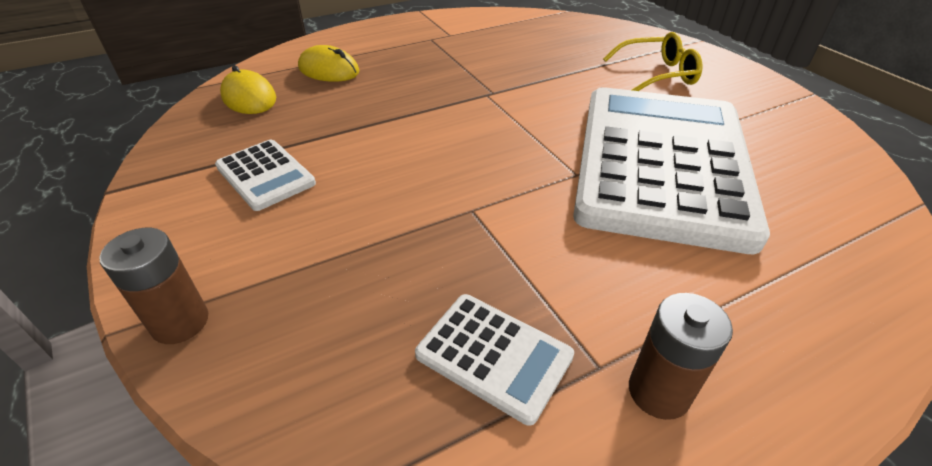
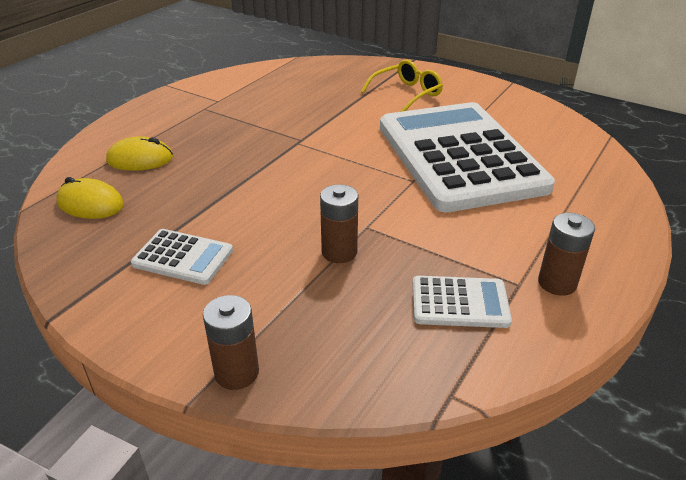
camera: 30 degrees left, 5 degrees down
none -> brown battery [320,184,358,263]

